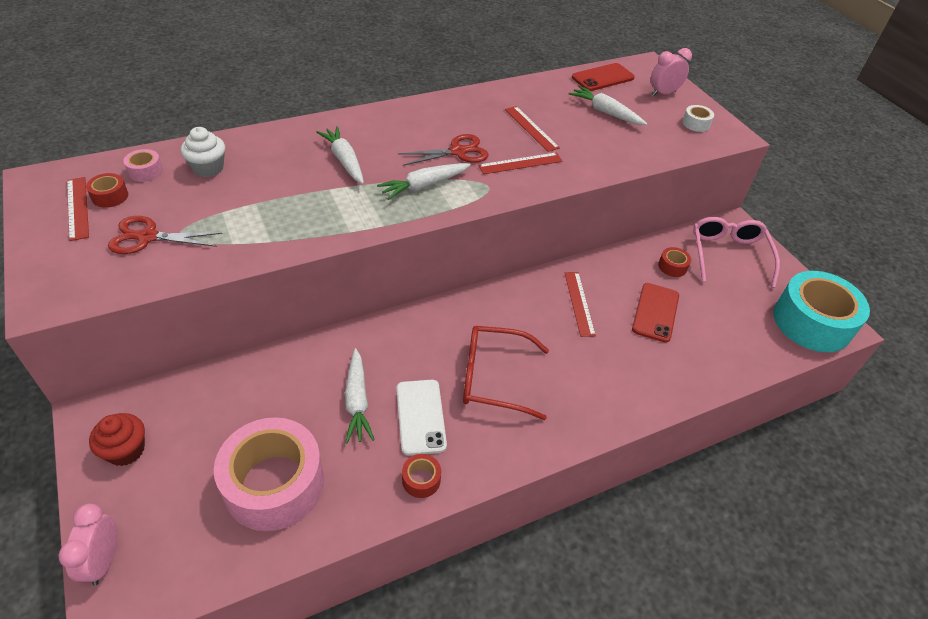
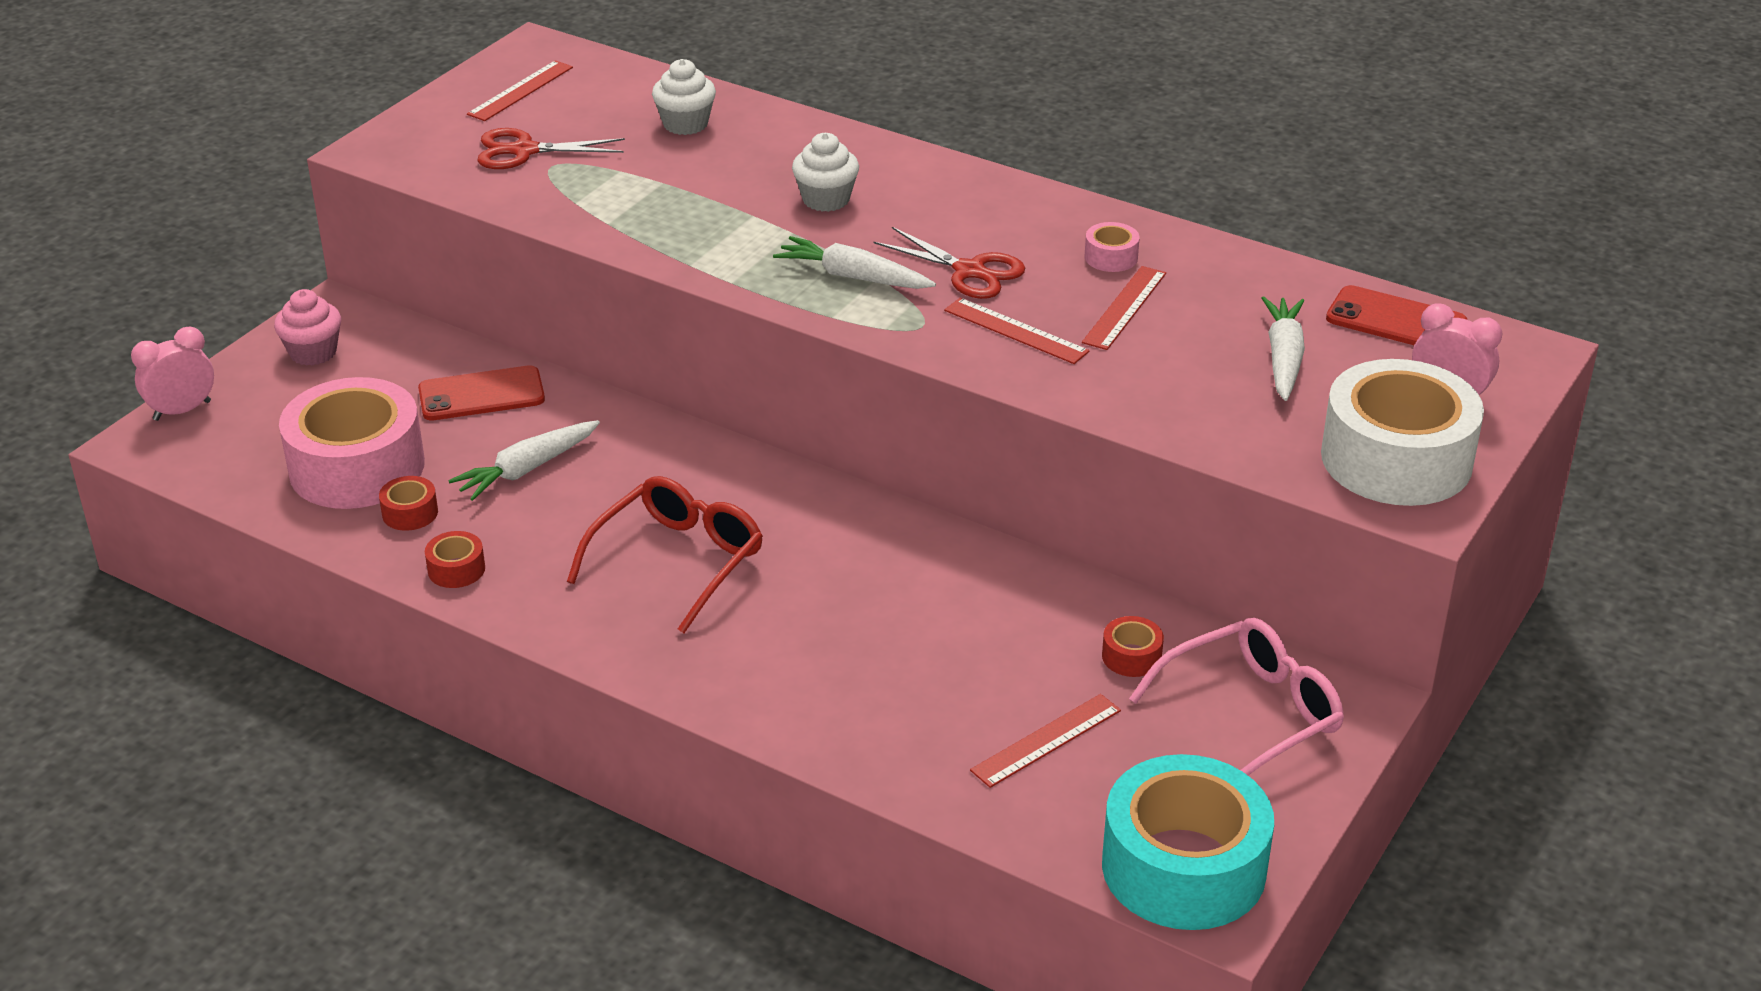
camera: 60 degrees right, 10 degrees down
red tape [86,173,128,208] -> red tape moved to [379,476,438,531]
red cupcake [89,413,145,466] -> pink cupcake [274,289,341,366]
red scissors [108,216,223,254] -> red scissors turned 60 degrees counterclockwise [477,128,625,169]
pink tape [123,149,163,182] -> pink tape moved to [1085,222,1140,272]
white carrot [316,126,364,184] -> white cupcake [792,133,859,212]
white phone [397,380,447,455] -> none
red glasses [463,326,549,420] -> red glasses turned 60 degrees clockwise [567,476,763,633]
red ruler [564,272,596,337] -> red ruler moved to [970,694,1121,788]
red phone [632,283,679,343] -> red phone moved to [418,365,545,420]
white tape [682,105,714,132] -> white tape [1321,359,1484,506], size x2.48

